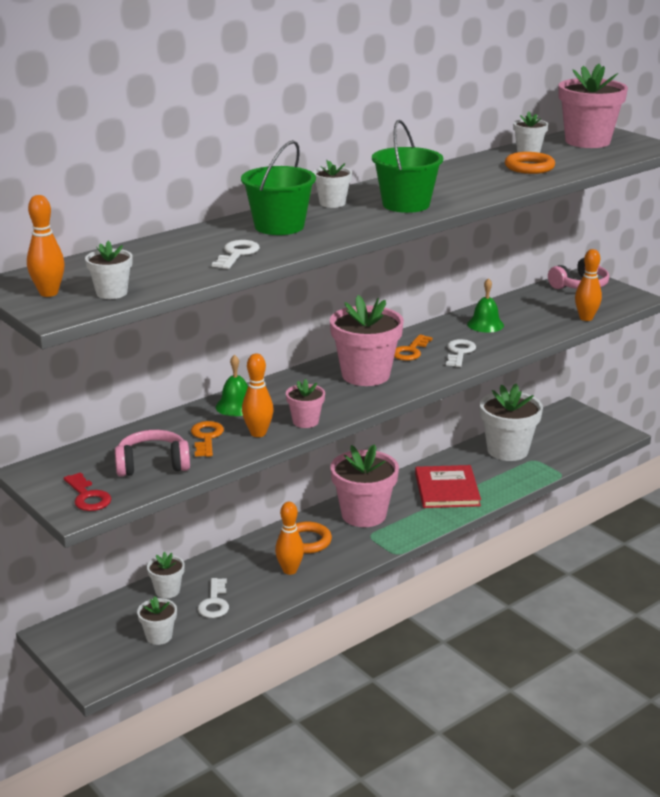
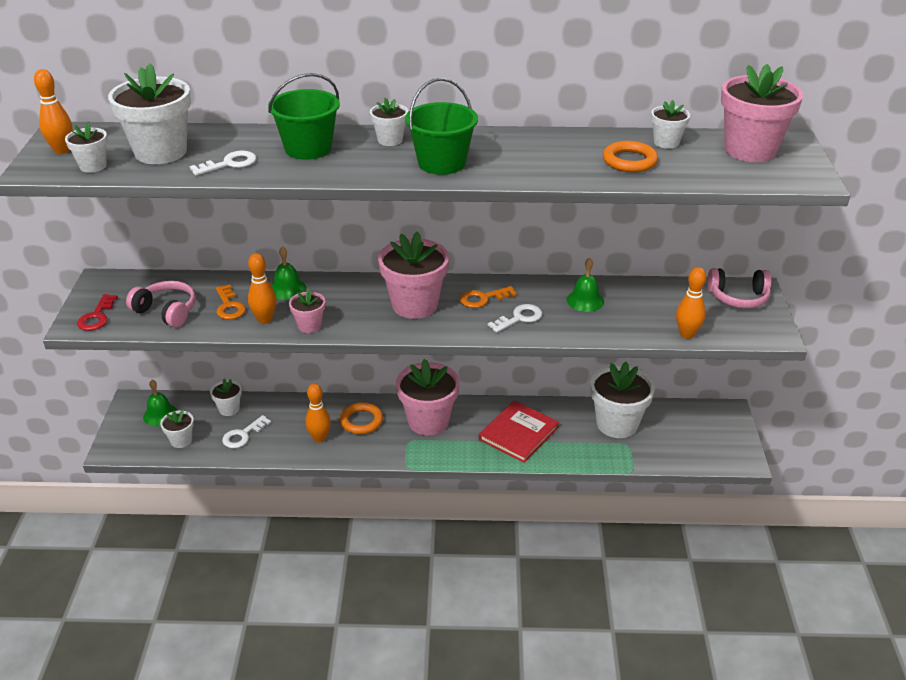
camera: 40 degrees right, 10 degrees up
orange key [191,421,224,457] -> orange key turned 120 degrees clockwise [216,285,246,320]
none -> white flower pot [108,64,191,164]
none -> green bell [143,380,177,426]

